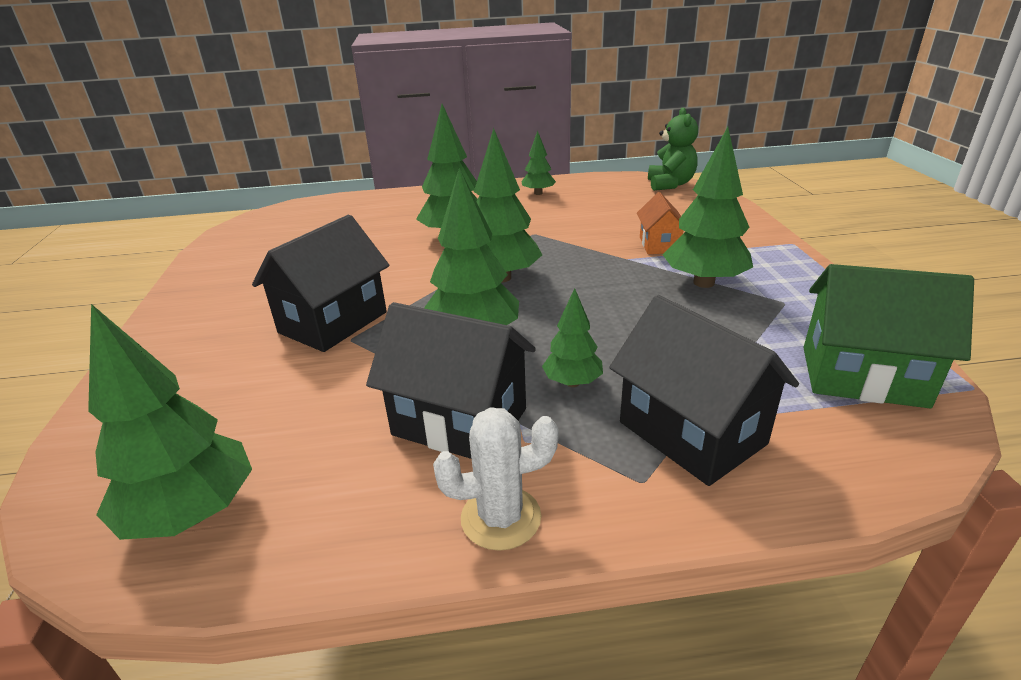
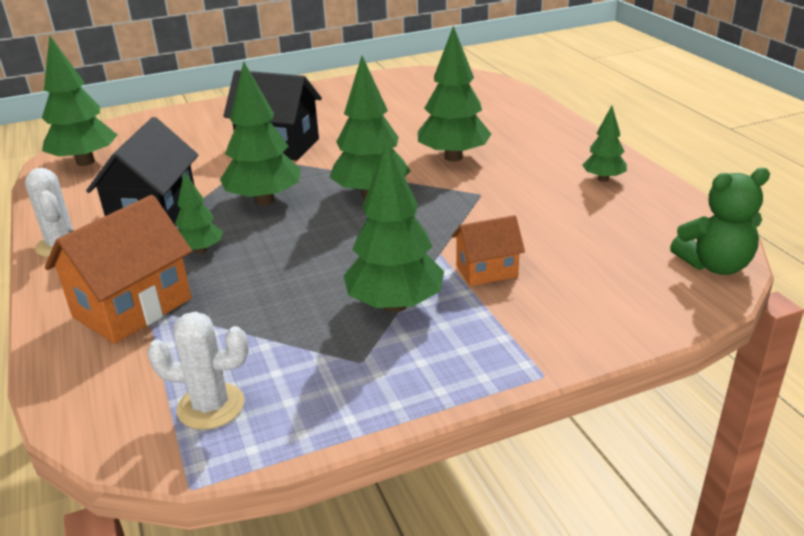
camera: 75 degrees right, 0 degrees up
black house [609,295,799,486] -> orange house [45,195,192,344]
green house [803,264,974,408] -> white cactus [147,312,249,430]

